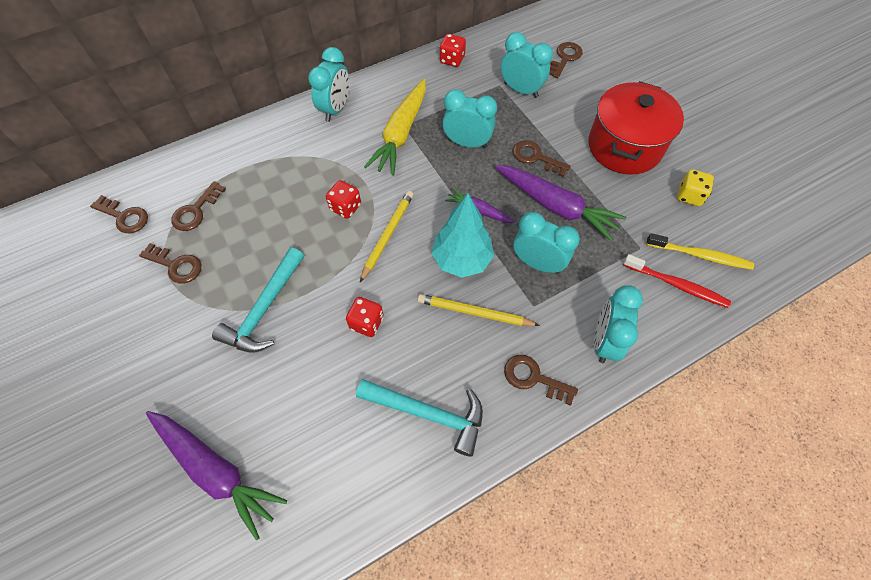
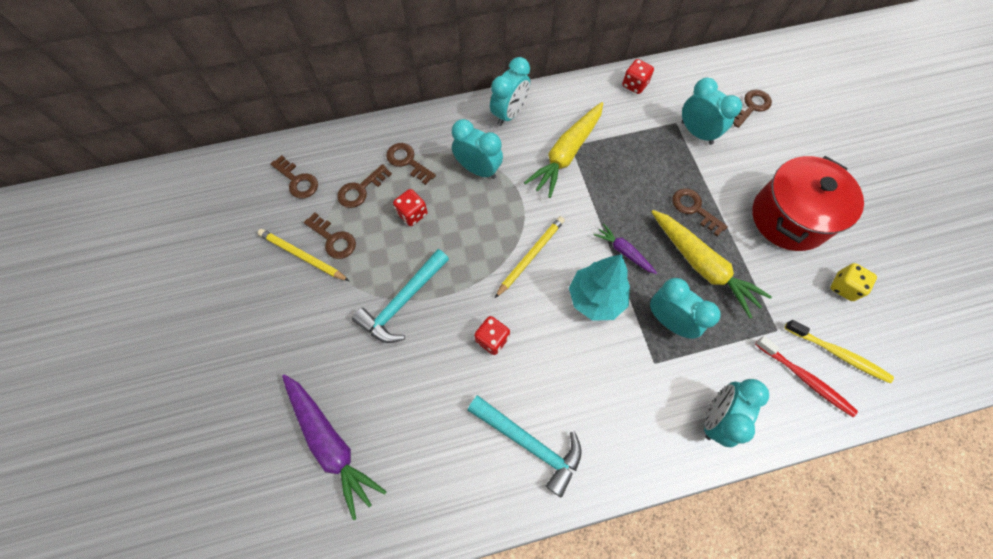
camera: 15 degrees right, 5 degrees up
red dice [326,180,361,219] -> red dice moved to [393,189,428,226]
yellow pencil [418,294,540,326] -> yellow pencil moved to [257,229,349,281]
turquoise clock [442,89,497,148] -> turquoise clock moved to [452,119,503,179]
purple carrot [495,165,626,242] -> yellow carrot [651,210,772,318]
brown key [504,355,578,406] -> brown key moved to [386,143,436,185]

